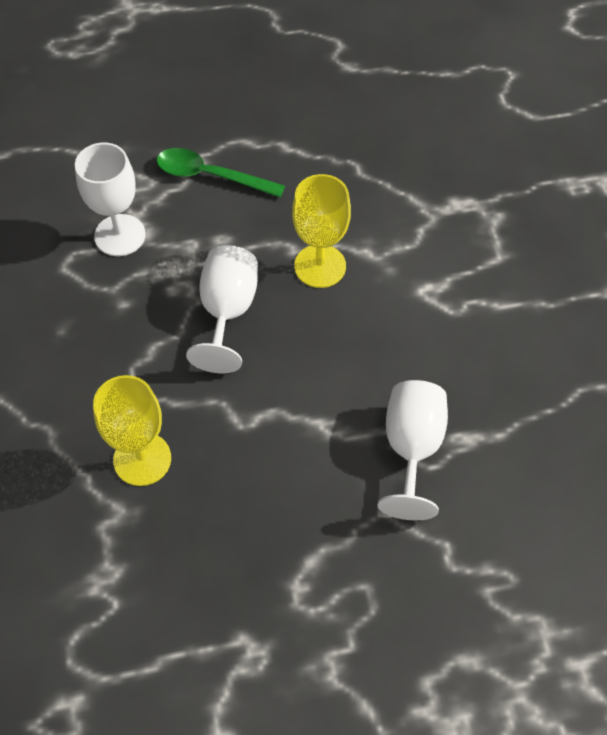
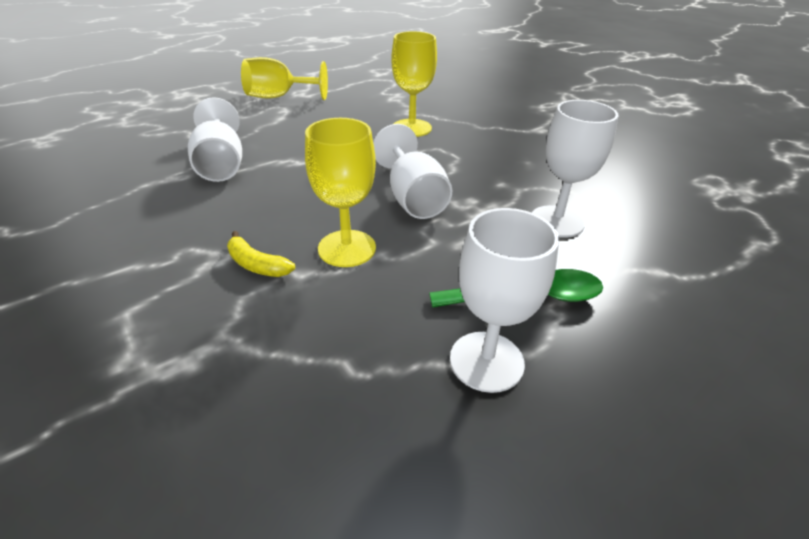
camera: 155 degrees right, 20 degrees down
none -> yellow banana [227,231,295,277]
none -> yellow goblet [241,57,328,100]
none -> white goblet [450,208,559,393]

